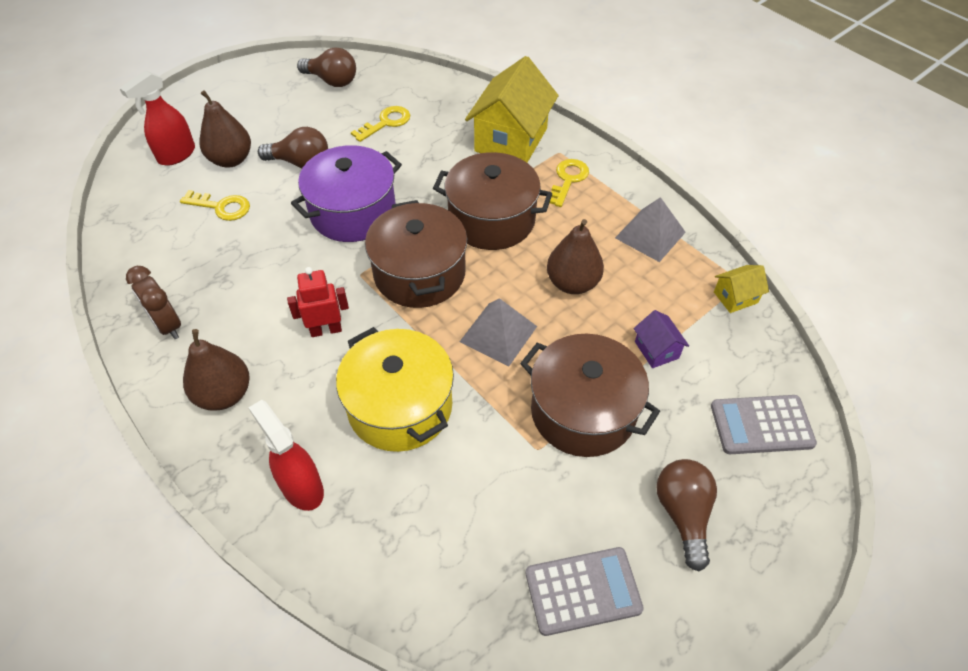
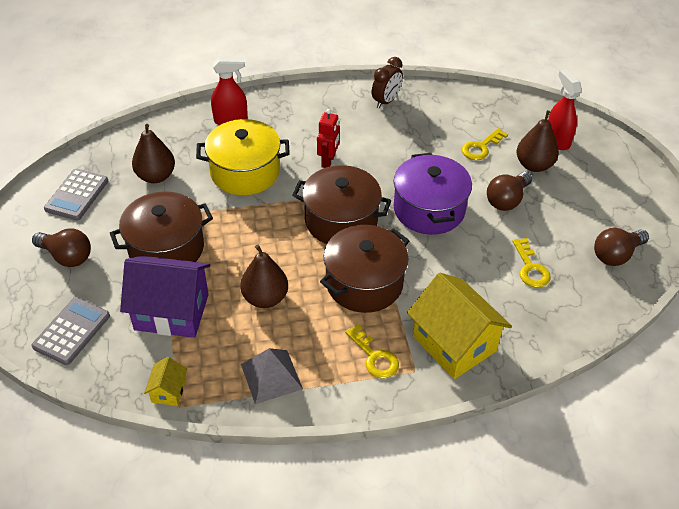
camera: 120 degrees right, 5 degrees down
brown clock [126,266,181,339] -> brown clock turned 135 degrees clockwise [372,57,403,109]
brown pear [183,329,250,411] -> brown pear moved to [132,124,175,183]
grey pyramid [460,298,537,367] -> none
purple house [633,310,689,368] -> purple house [120,256,211,338], size x2.19

